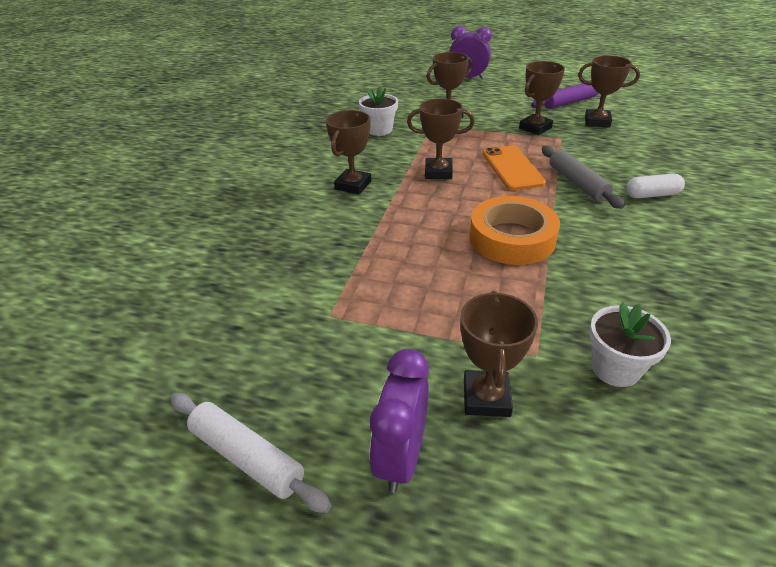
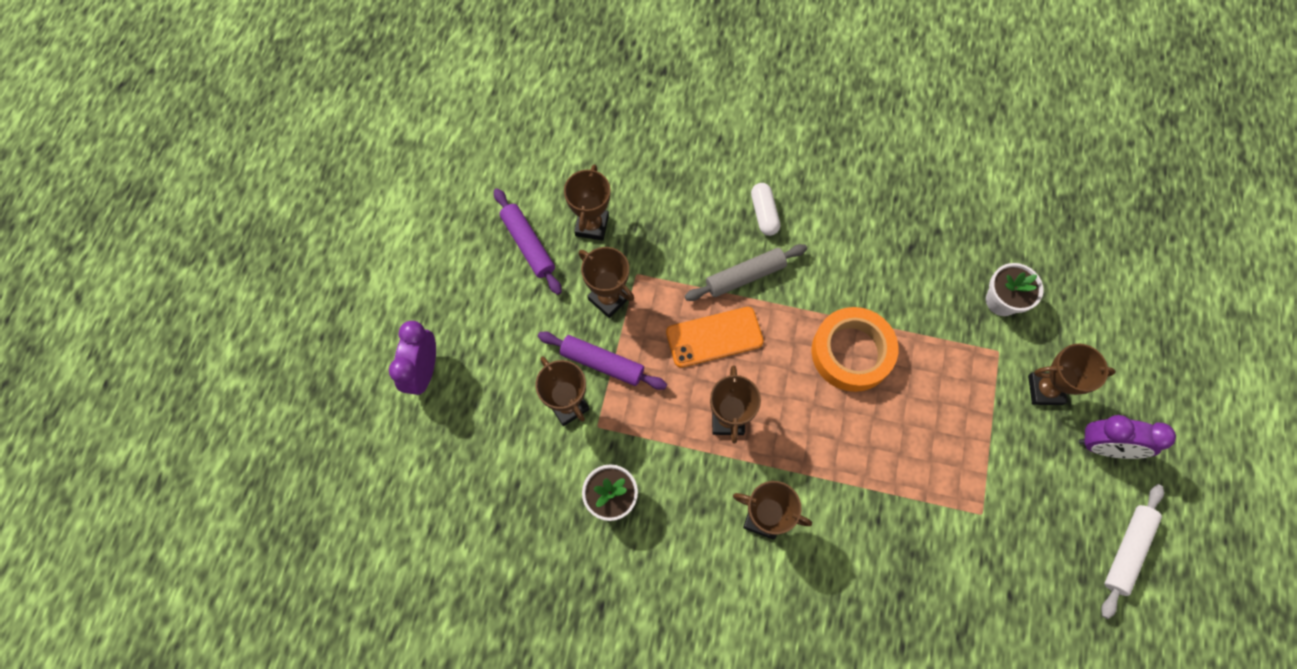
camera: 95 degrees left, 30 degrees up
none -> purple rolling pin [538,331,667,390]

